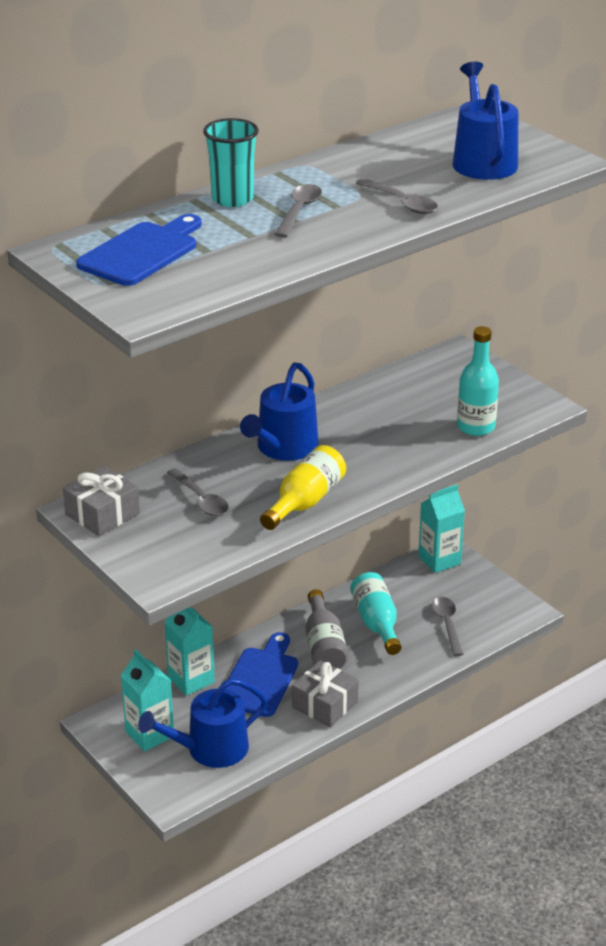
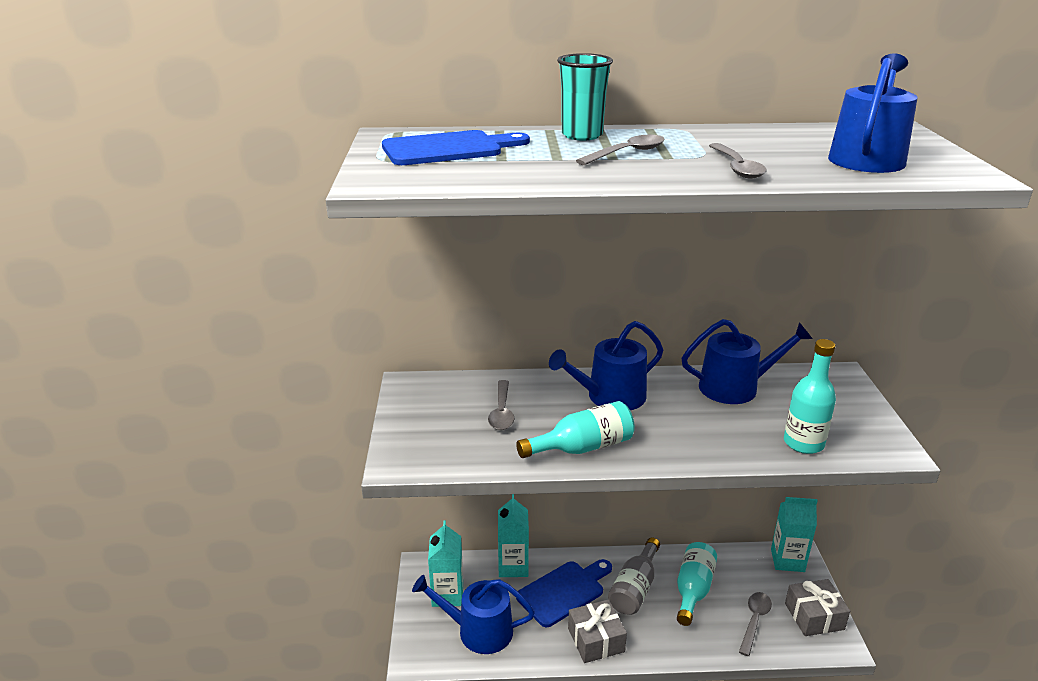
camera: 35 degrees right, 5 degrees down
grey gift [63,466,140,536] -> grey gift moved to [785,579,850,636]
yellow bottle [260,445,346,530] -> turquoise bottle [516,401,635,458]
none -> blue watering can [682,319,812,404]

